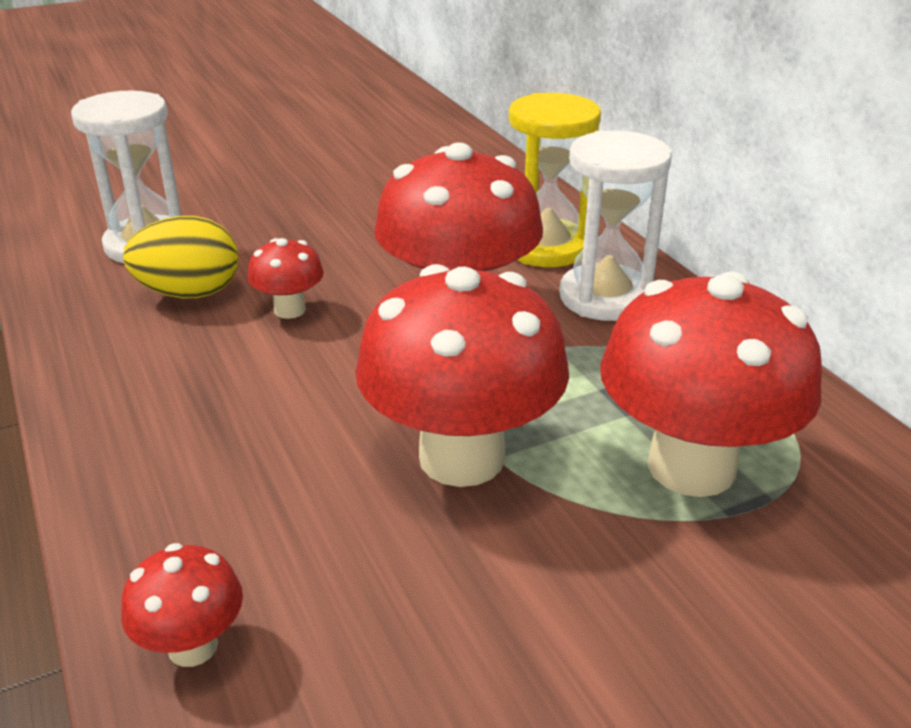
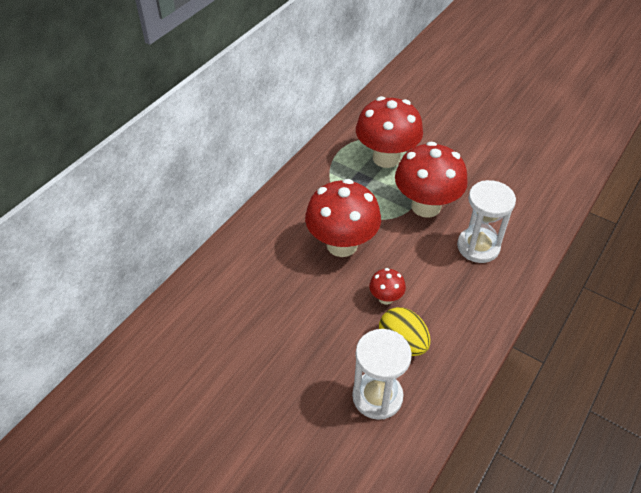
camera: 120 degrees left, 15 degrees up
red mushroom [121,543,243,667] -> none
yellow hourglass [509,93,601,267] -> none
white hourglass [560,131,672,321] -> white hourglass moved to [457,180,516,263]

